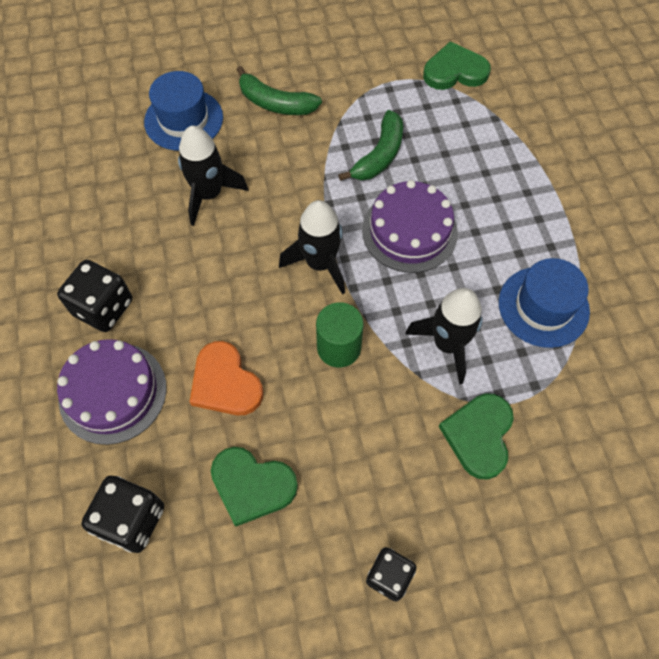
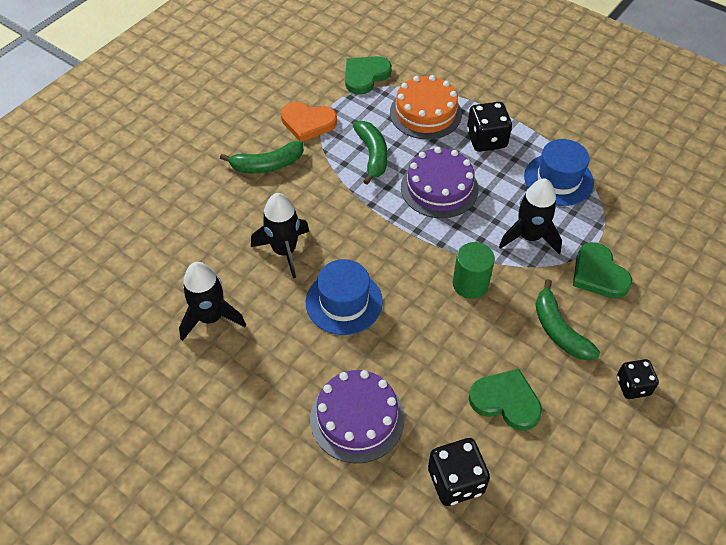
camera: 40 degrees left, 10 degrees down
black dice [57,260,132,332] -> black dice moved to [467,102,512,152]
blue hat [144,71,223,151] -> blue hat moved to [306,259,383,335]
orange heart [189,341,263,416] -> orange heart moved to [281,102,337,142]
green heart [211,447,298,527] -> green heart turned 135 degrees counterclockwise [469,368,542,431]
black rocket [279,200,345,295] -> black rocket moved to [179,262,246,341]
none -> orange cake [390,75,462,139]
none -> green banana [535,279,600,360]

